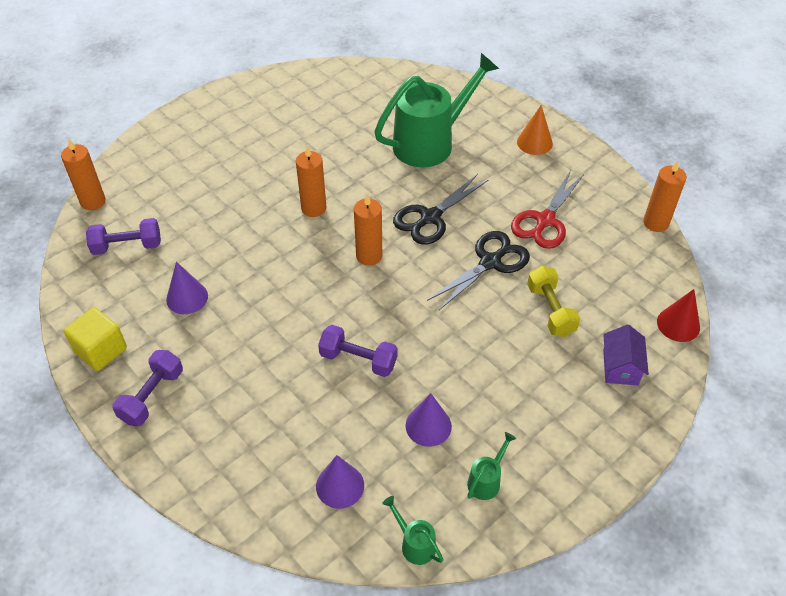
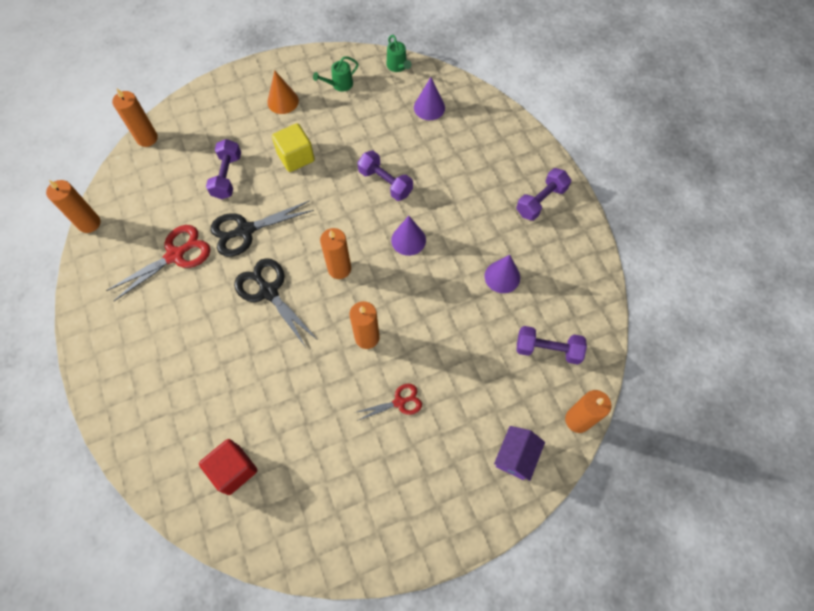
camera: 160 degrees left, 15 degrees up
yellow cube [64,307,127,371] -> yellow cube moved to [272,123,315,172]
green watering can [374,53,499,167] -> none
black scissors [393,174,488,245] -> black scissors turned 105 degrees counterclockwise [234,258,318,346]
purple cone [405,393,452,447] -> purple cone moved to [391,216,426,256]
orange cone [517,105,553,155] -> orange cone moved to [267,70,299,114]
yellow dumbbell [527,266,580,337] -> purple dumbbell [206,139,241,199]
purple house [603,324,649,385] -> purple house moved to [494,426,545,481]
red cone [657,289,700,342] -> orange candle [112,89,158,147]
none -> red cube [199,439,257,495]
none -> red scissors [354,384,422,421]

